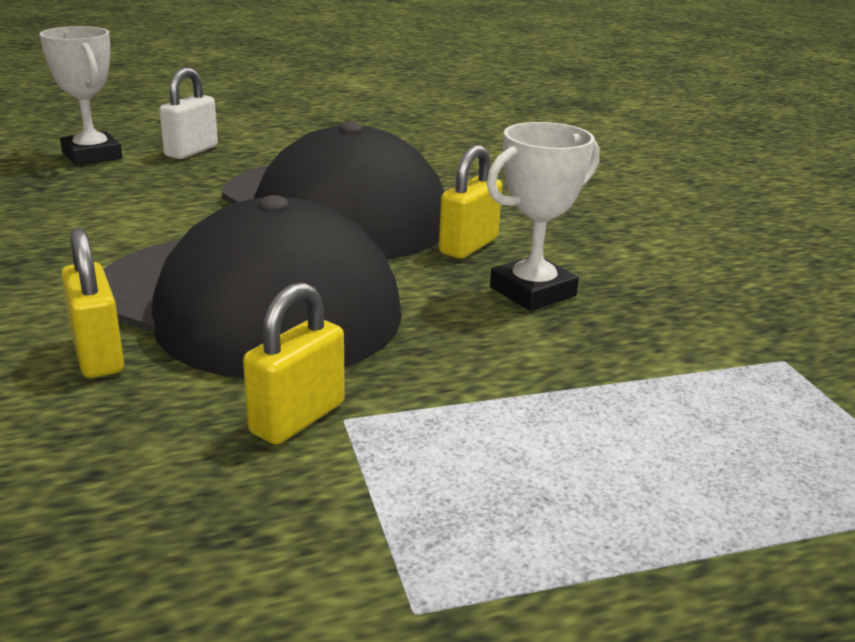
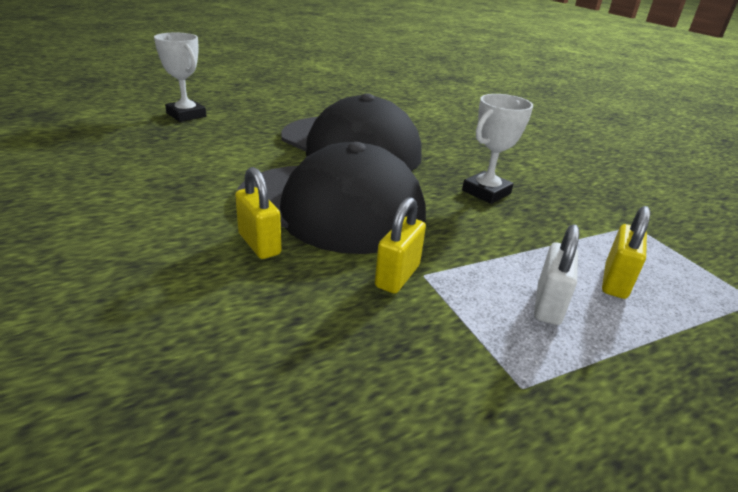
camera: 10 degrees left, 5 degrees up
white padlock [159,67,218,159] -> white padlock moved to [534,224,579,325]
yellow padlock [439,145,502,259] -> yellow padlock moved to [602,206,650,299]

